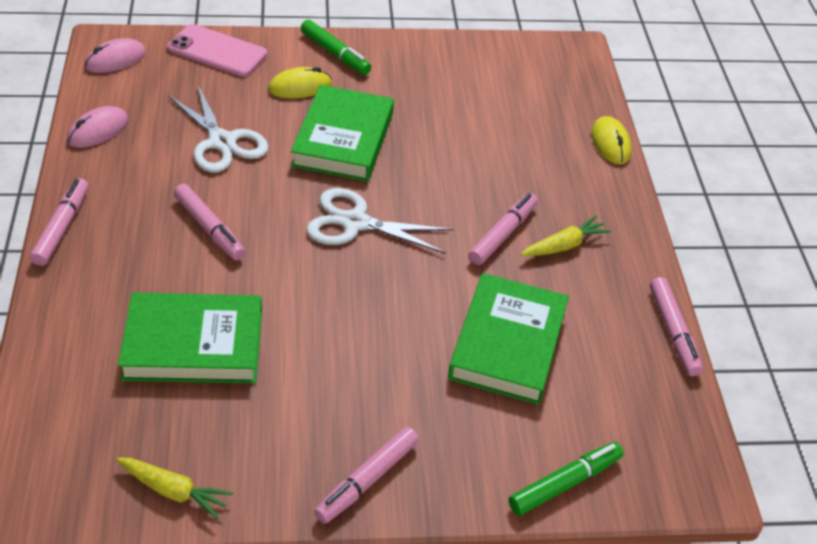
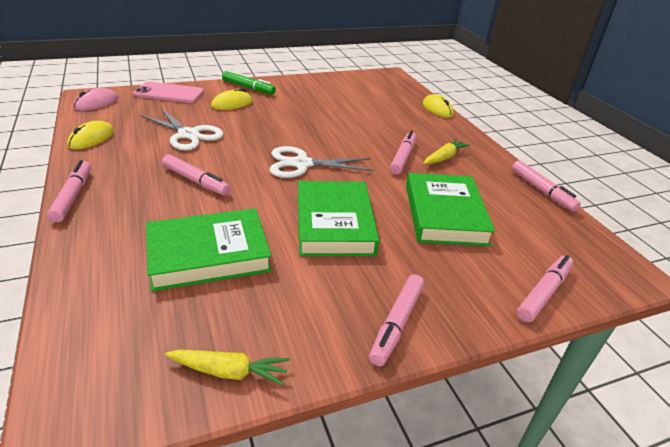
camera: 15 degrees left, 10 degrees down
pink mouse [67,106,128,148] -> yellow mouse [67,121,114,150]
green book [291,85,394,182] -> green book moved to [298,181,379,256]
green marker [509,442,624,515] -> pink marker [517,255,573,322]

